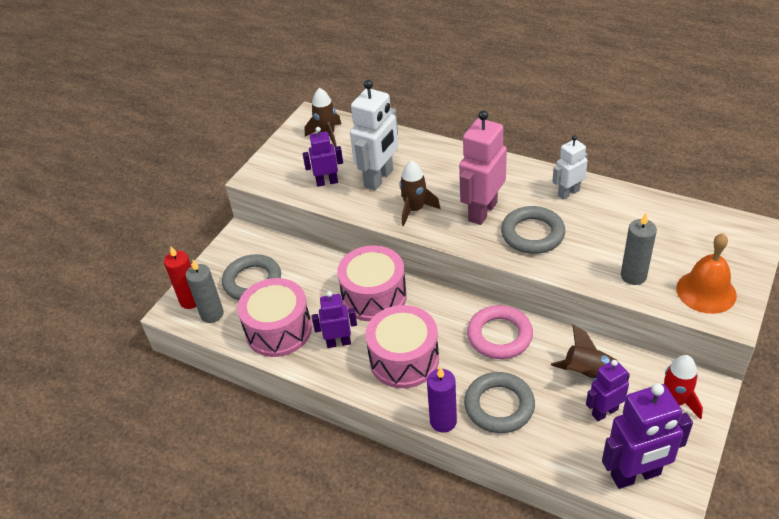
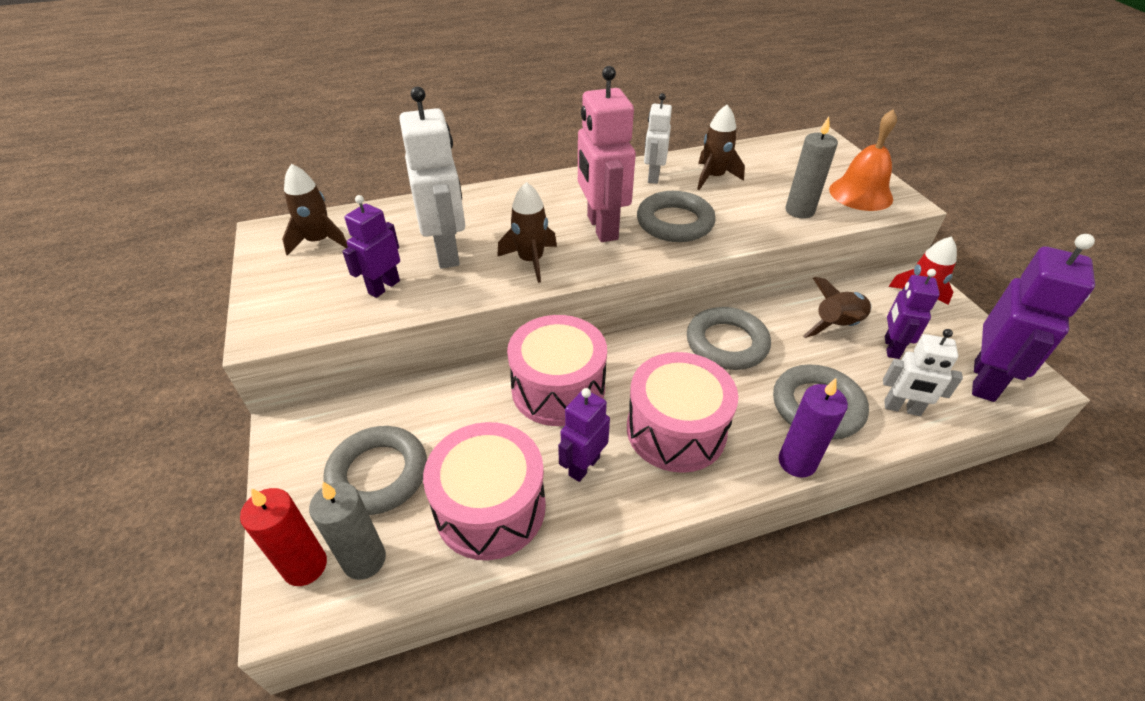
camera: 50 degrees left, 0 degrees up
pink ring [467,305,533,359] -> grey ring [687,307,771,370]
none -> brown rocket [697,105,745,190]
none -> white robot [883,329,963,416]

